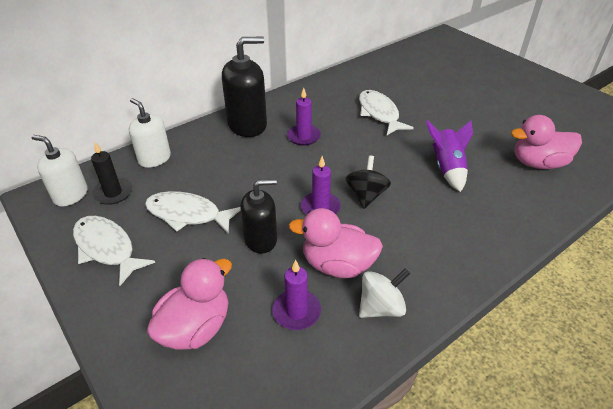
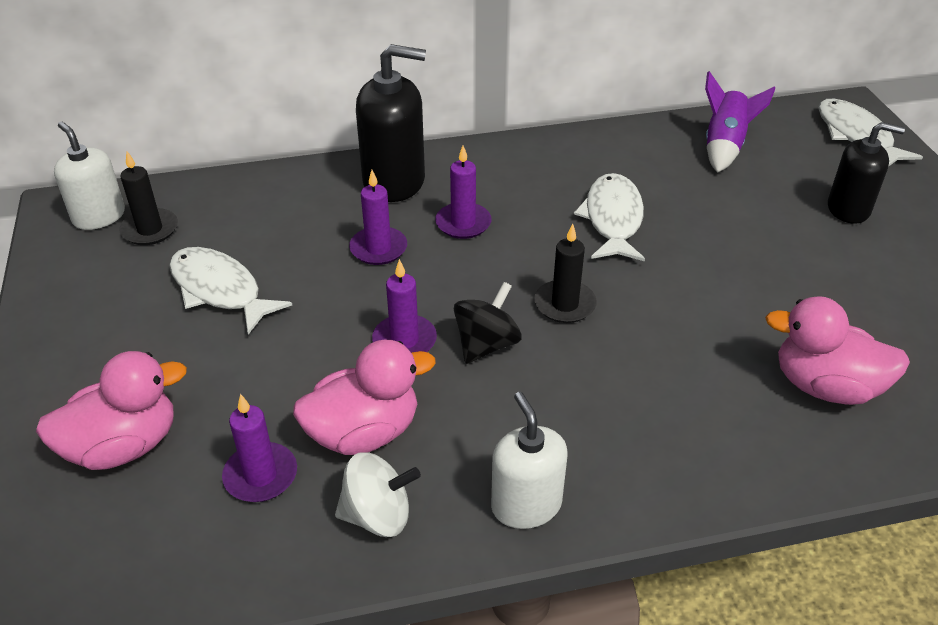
camera: 25 degrees right, 0 degrees up
white fish [73,216,155,286] -> white fish moved to [818,99,923,167]
white soap dispenser [129,98,171,168] -> white soap dispenser moved to [491,392,567,529]
black soap dispenser [240,179,277,254] -> black soap dispenser moved to [828,122,905,224]
pink duck [289,208,383,278] -> pink duck turned 120 degrees clockwise [293,340,436,455]
purple rocket [426,120,473,192] -> purple rocket moved to [705,71,775,173]
none -> purple candle [349,170,407,265]
none -> black candle [534,224,597,323]

